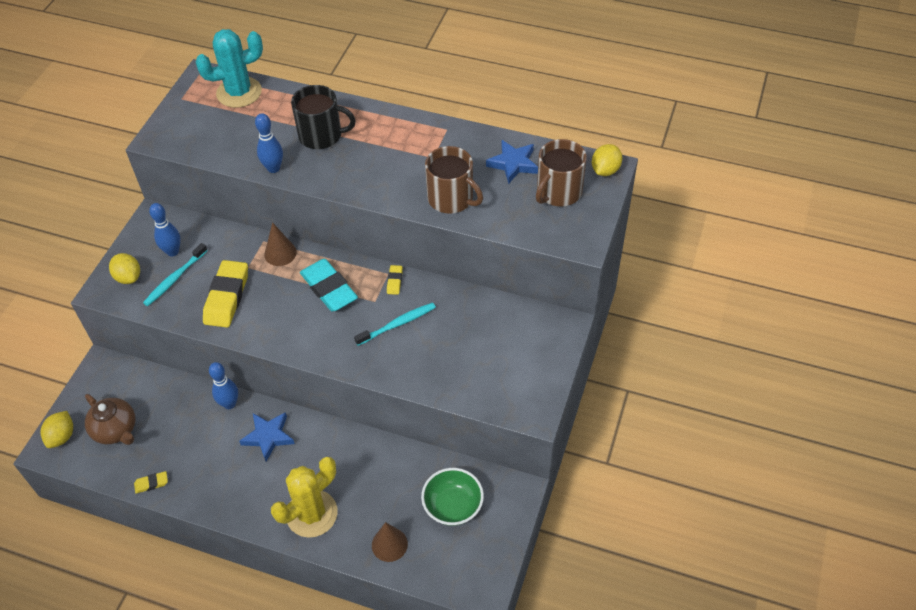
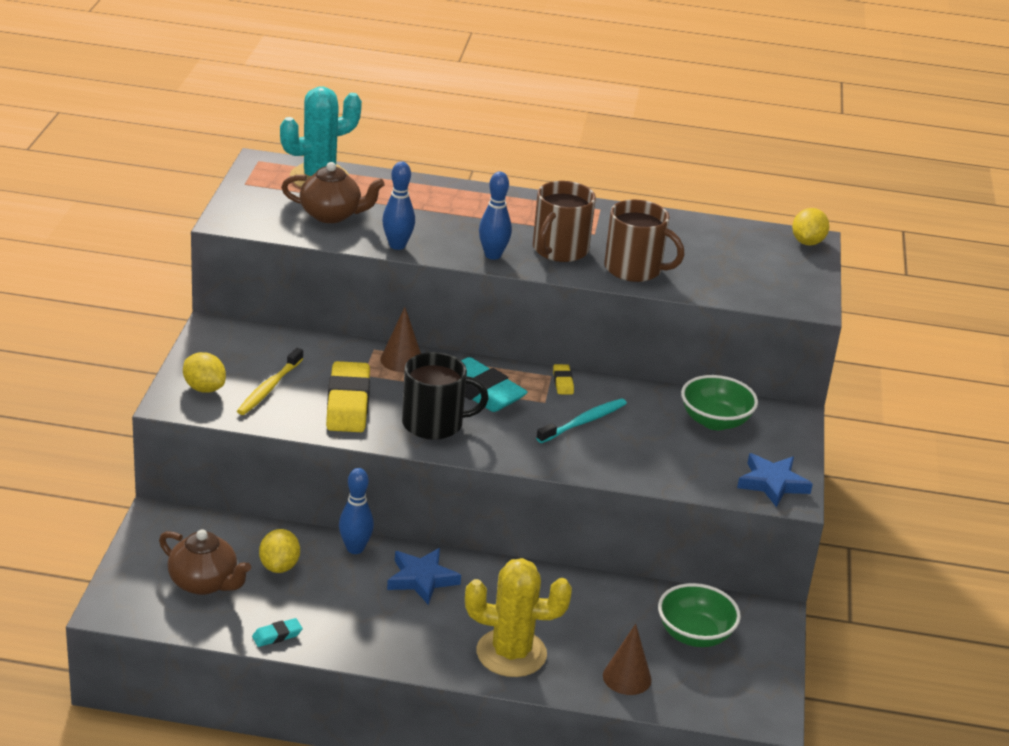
camera: 15 degrees left, 20 degrees down
yellow lemon [41,411,73,448] -> yellow lemon moved to [259,529,300,573]
yellow eraser [134,471,168,494] -> turquoise eraser [252,618,302,647]
turquoise toothbrush [143,243,208,306] -> yellow toothbrush [237,348,304,415]
blue bowling pin [149,203,181,256] -> blue bowling pin moved to [479,172,512,260]
yellow cactus [271,457,338,538] -> yellow cactus turned 60 degrees clockwise [465,558,572,677]
black mug [291,85,356,149] -> black mug moved to [402,352,489,440]
blue star [486,140,538,184] -> blue star moved to [737,453,813,508]
brown mug [536,139,587,207] -> brown mug moved to [533,181,596,262]
none -> brown teapot [281,162,385,223]
none -> green bowl [681,375,758,430]

